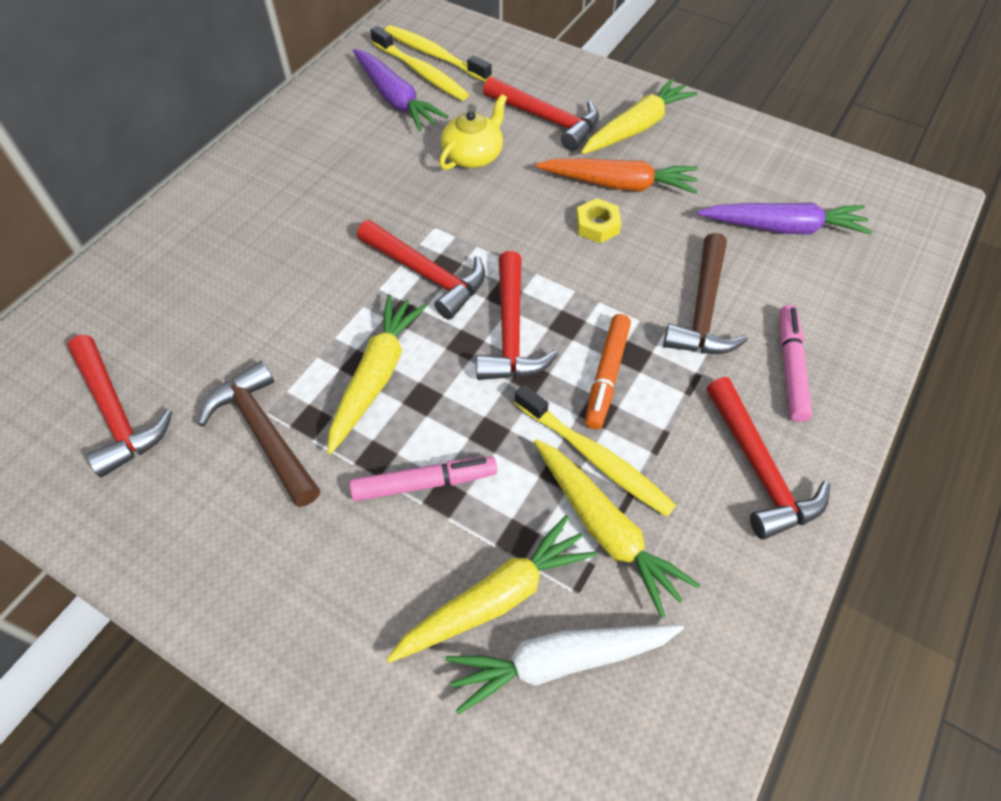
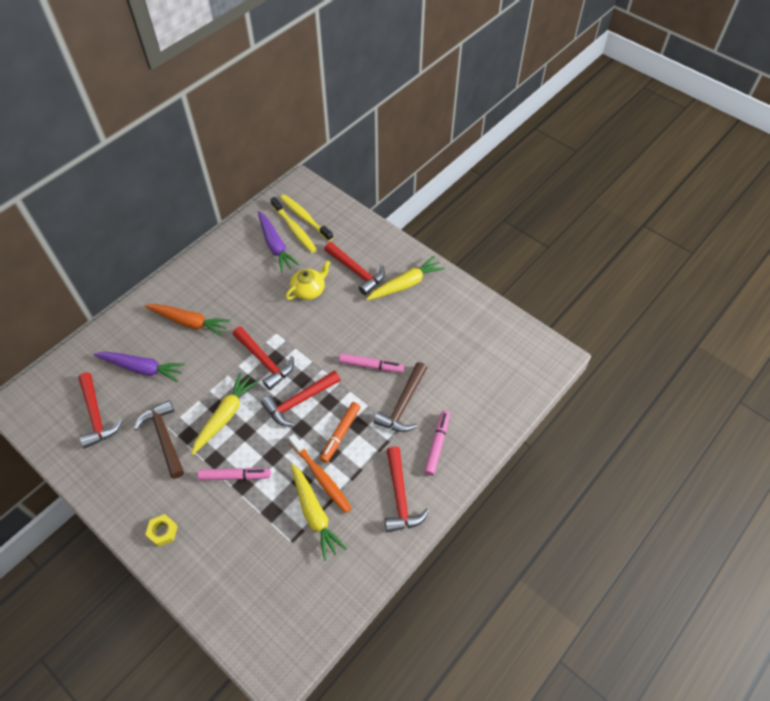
camera: 10 degrees right, 0 degrees up
yellow carrot [387,515,597,663] -> none
white carrot [445,625,684,714] -> none
red hammer [476,251,558,380] -> red hammer turned 45 degrees clockwise [261,370,341,426]
yellow toothbrush [514,385,676,517] -> orange toothbrush [288,434,352,513]
orange carrot [535,158,698,194] -> orange carrot moved to [144,304,230,337]
yellow nut [576,198,621,243] -> yellow nut moved to [145,514,178,547]
purple carrot [697,203,872,235] -> purple carrot moved to [94,352,185,382]
none -> pink marker [339,353,404,373]

